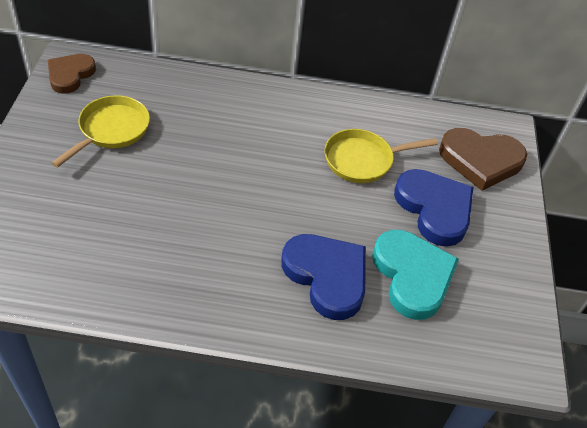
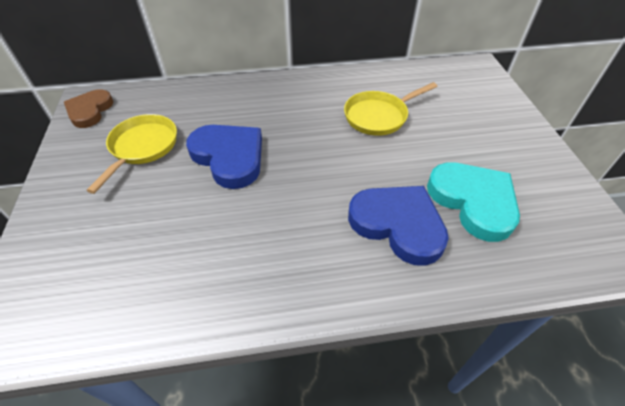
camera: 10 degrees left, 0 degrees up
blue heart [394,169,473,247] -> blue heart moved to [186,125,262,189]
brown heart [439,128,527,191] -> none

